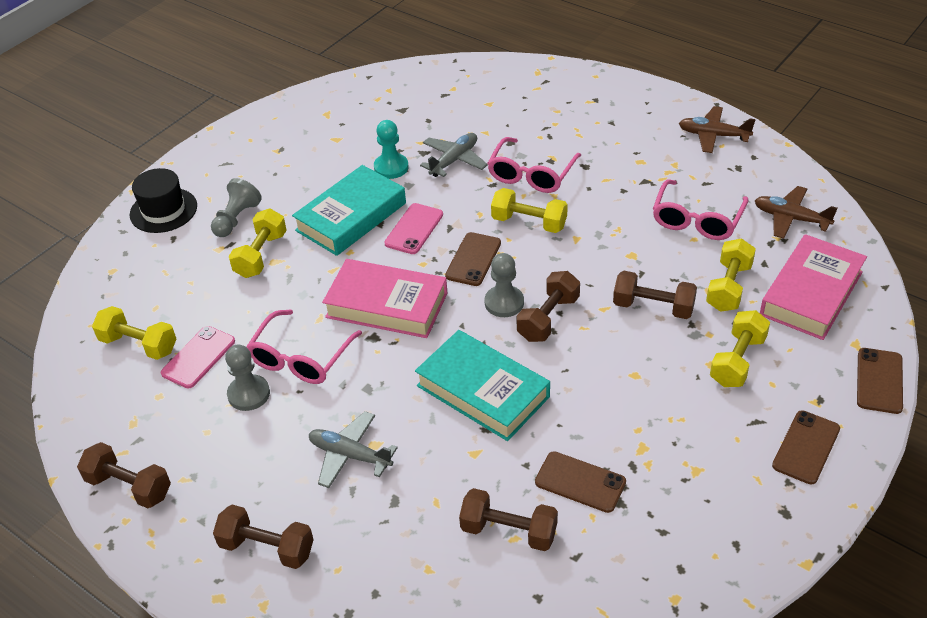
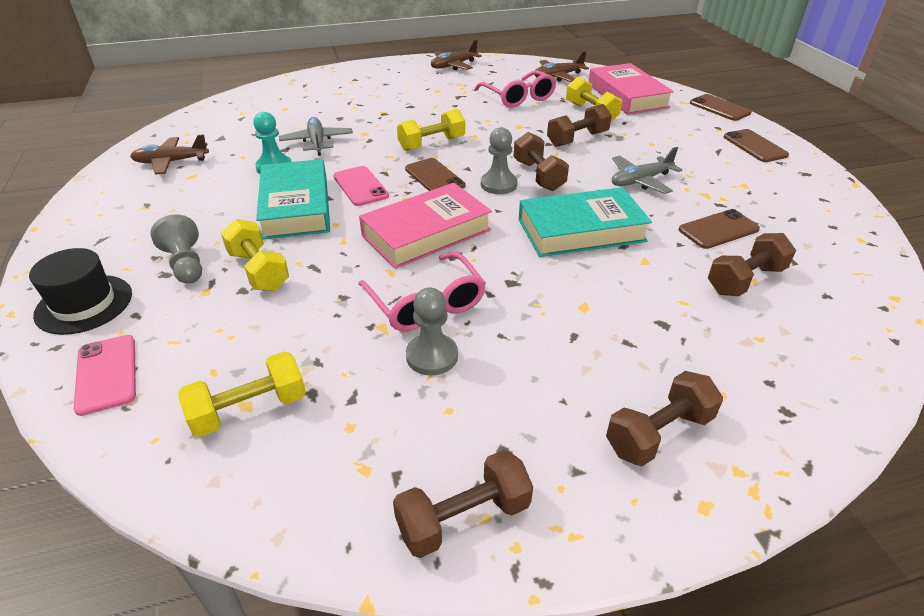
camera: 55 degrees left, 5 degrees down
pink phone [161,326,235,388] -> pink phone moved to [74,335,136,416]
grey plane [309,411,398,488] -> grey plane moved to [612,147,682,194]
pink glasses [487,137,581,193] -> none
yellow dumbbell [710,310,770,387] -> none
none -> brown plane [130,134,209,175]

